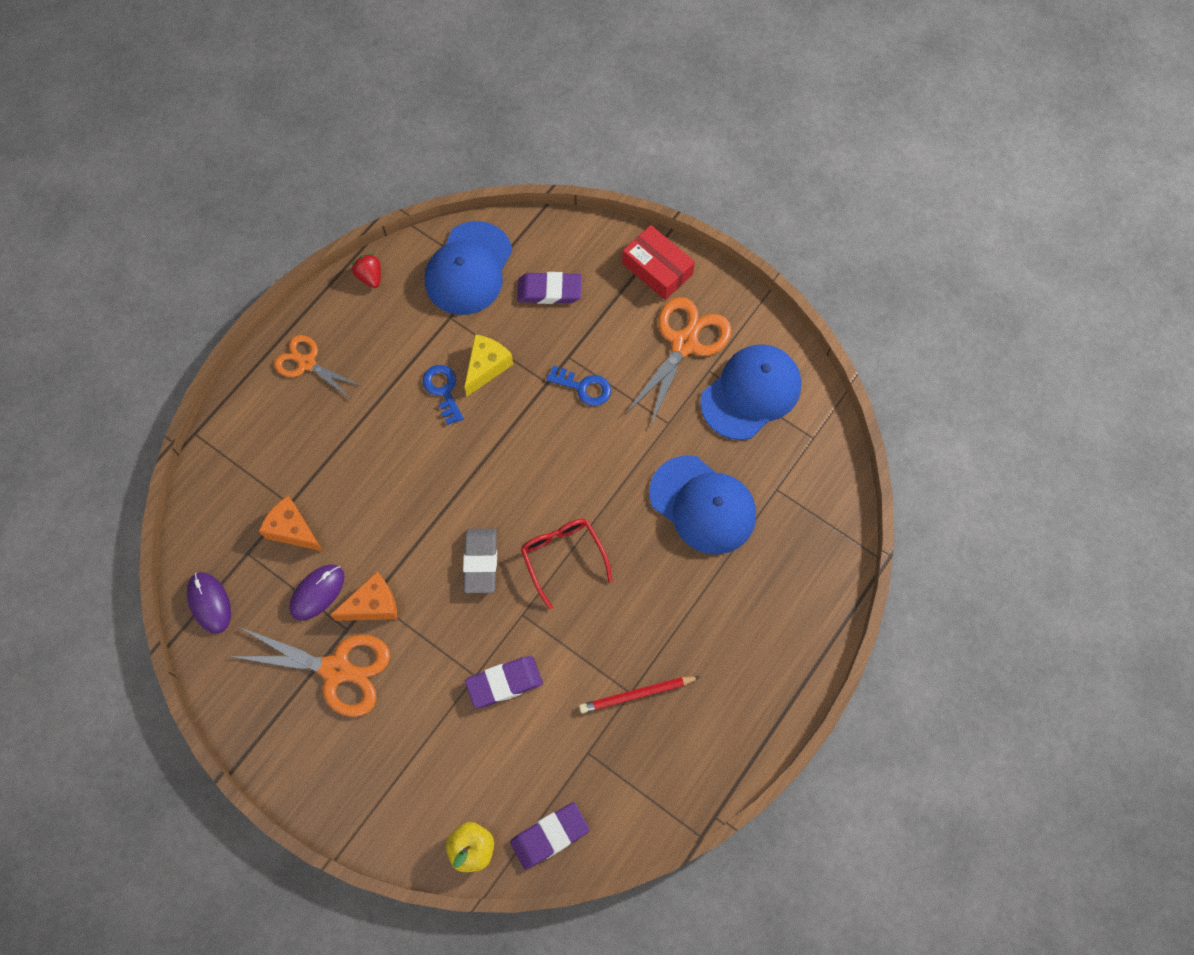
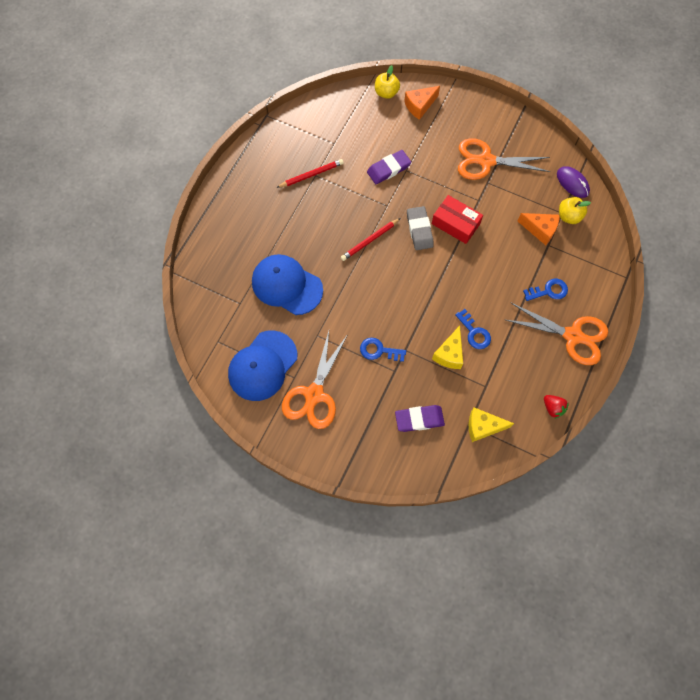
camera: 170 degrees right, 0 degrees up
orange scissors [274,335,363,400] -> orange scissors [506,303,608,365], size x1.58
purple mouse [289,565,345,621] -> none
orange cheese [330,572,397,621] -> orange cheese moved to [404,86,440,120]
blue cap [425,221,512,315] -> yellow cheese [469,407,514,442]
purple eraser [510,802,590,870] -> none
red glasses [521,519,613,610] -> red pencil [341,218,401,261]
red box [622,225,695,300] -> red box moved to [432,195,483,244]
none -> blue key [523,279,568,301]
none -> yellow apple [559,197,591,224]

